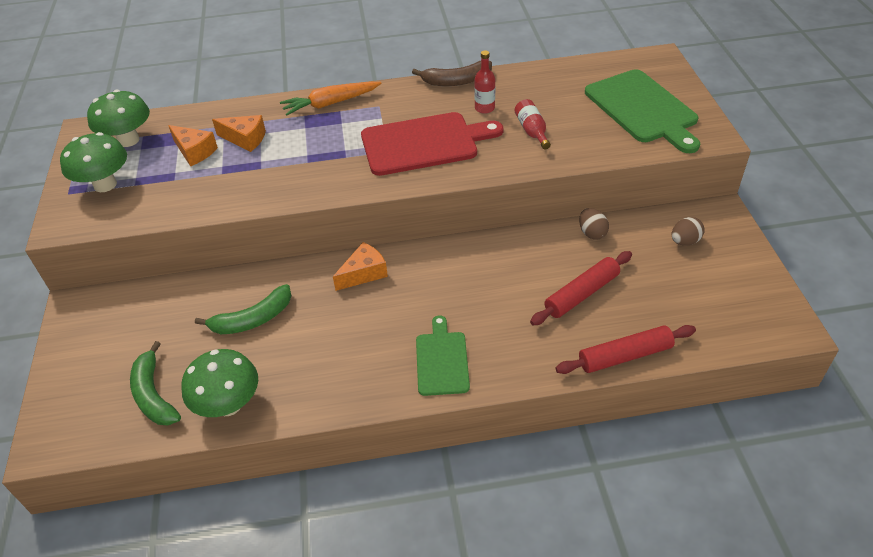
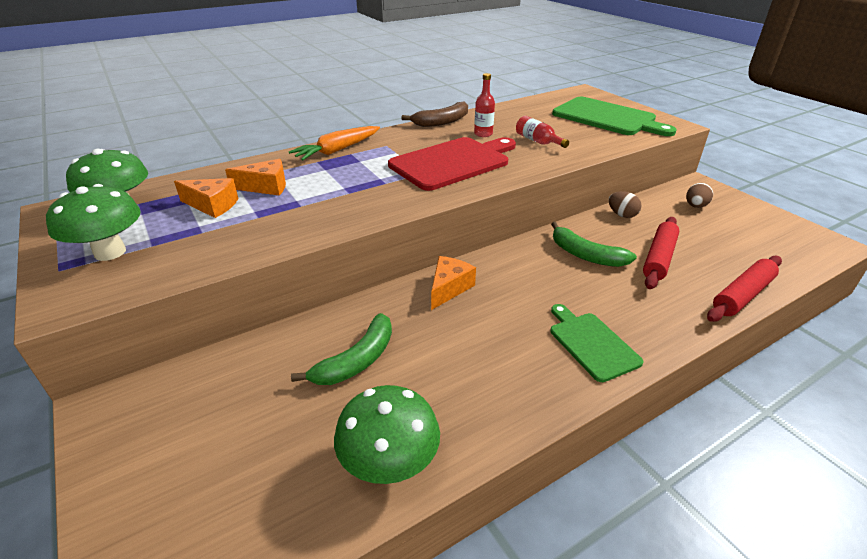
camera: 25 degrees left, 10 degrees down
green banana [130,341,181,425] -> green banana moved to [551,222,637,267]

